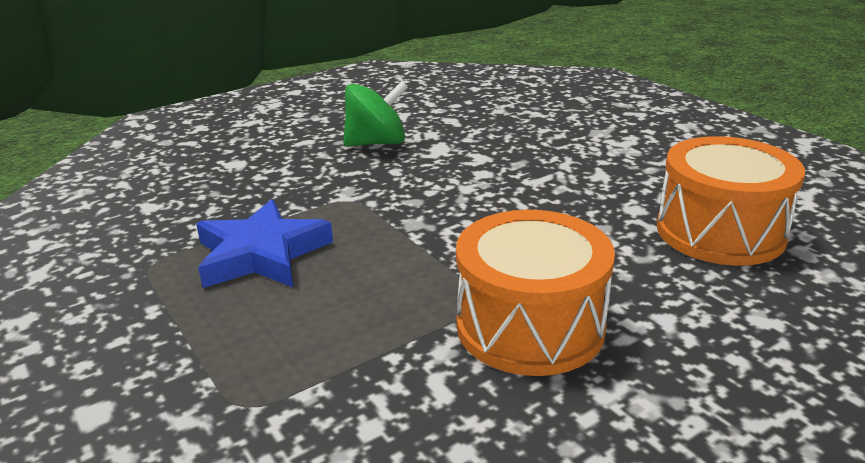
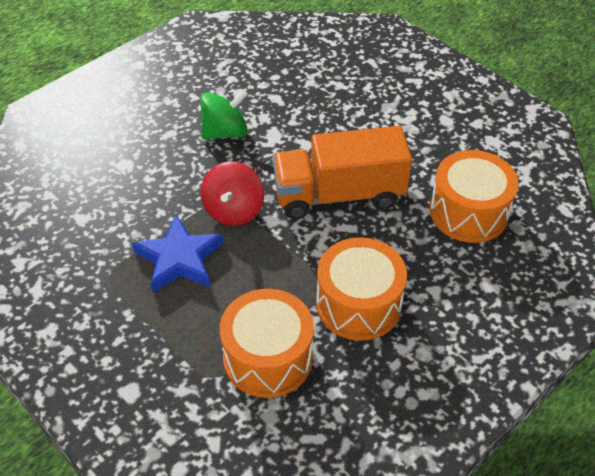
camera: 10 degrees left, 20 degrees up
none -> red spinning top [201,161,264,226]
none -> orange drum [220,289,314,398]
none -> orange truck [272,126,412,219]

